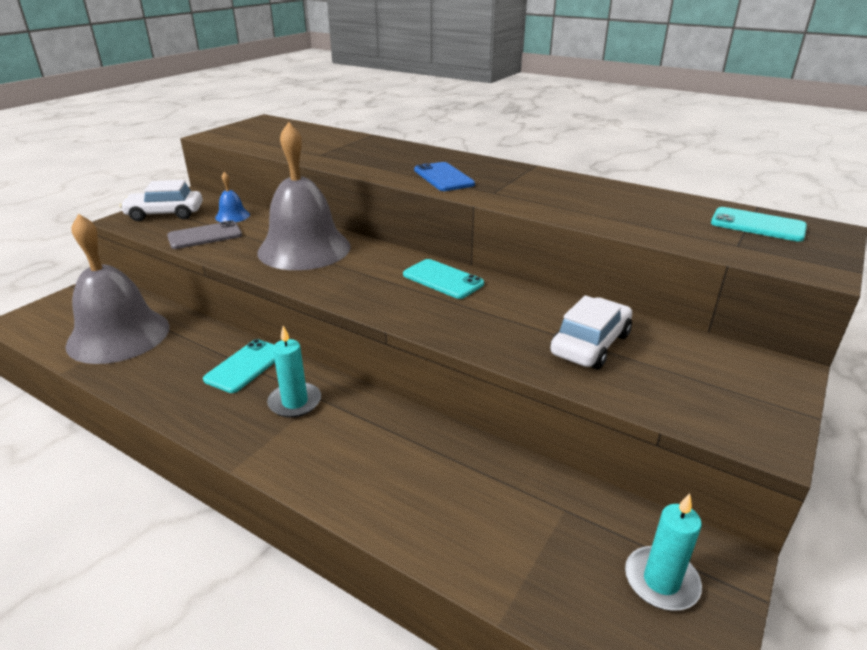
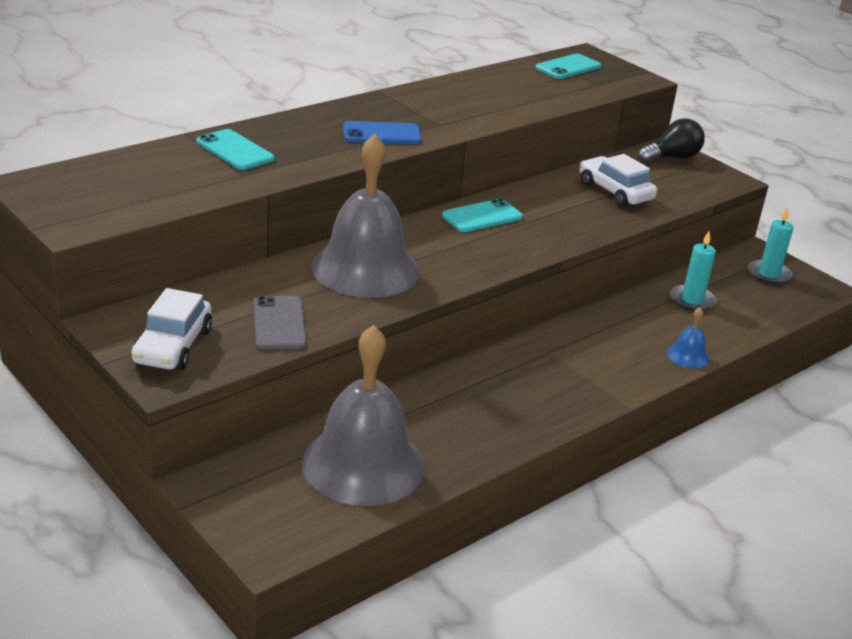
camera: 75 degrees left, 0 degrees up
turquoise phone [203,339,275,393] -> turquoise phone moved to [196,129,275,170]
blue bell [215,172,250,222] -> blue bell moved to [667,307,710,368]
turquoise candle [267,326,321,418] -> turquoise candle moved to [670,231,716,311]
none -> black light bulb [638,118,705,163]

